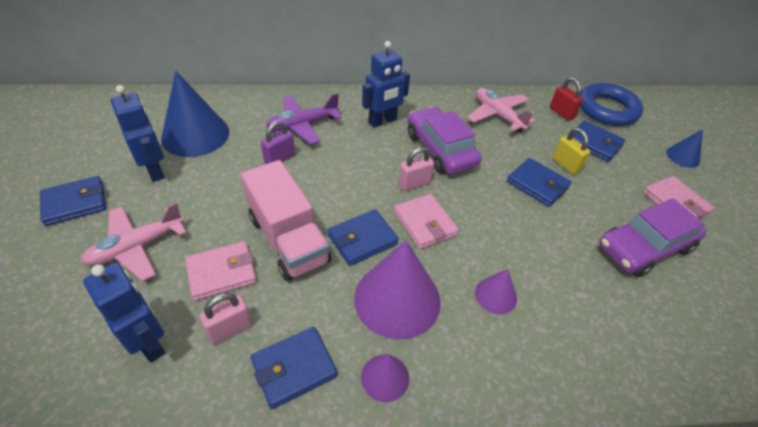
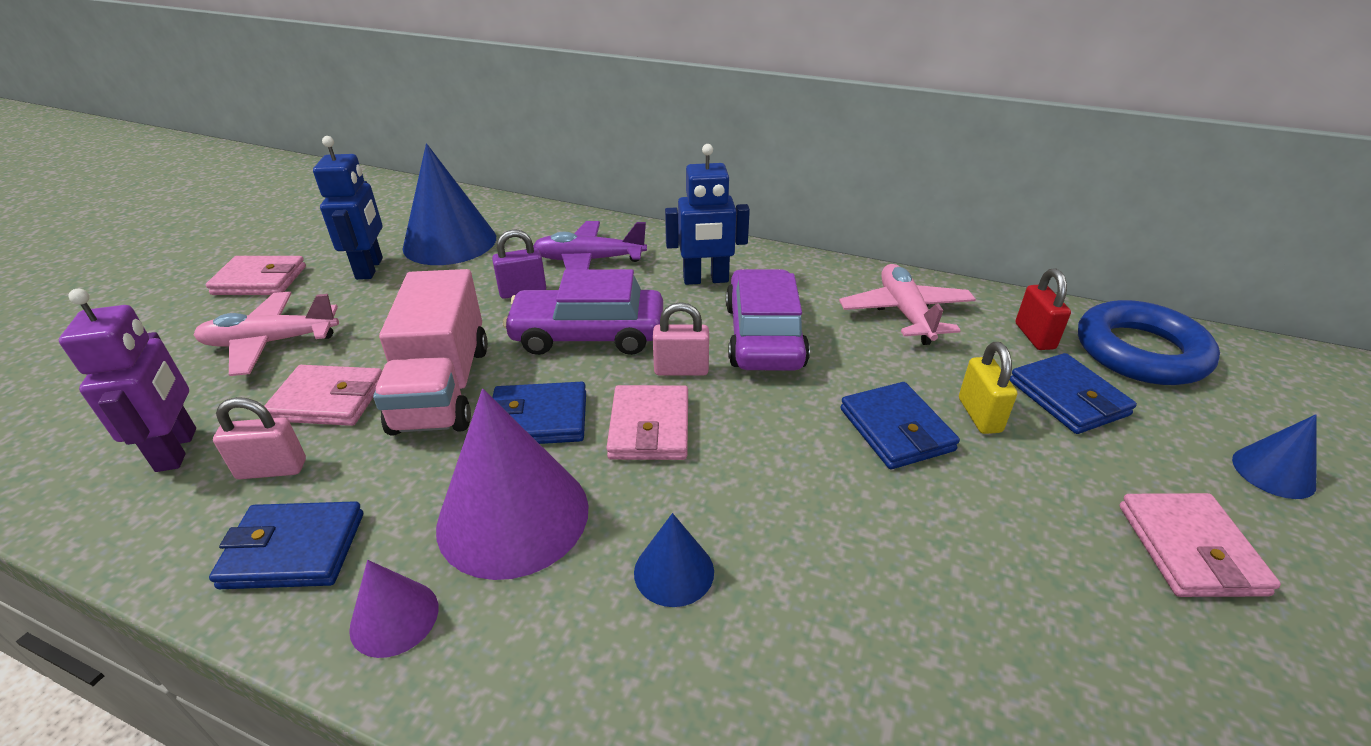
camera: 30 degrees right, 10 degrees down
blue wallet [40,176,106,226] -> pink wallet [206,256,306,295]
blue robot [83,263,165,363] -> purple robot [59,289,196,472]
purple cone [475,269,517,314] -> blue cone [634,513,714,607]
purple car [599,198,706,277] -> purple car moved to [503,269,663,355]

